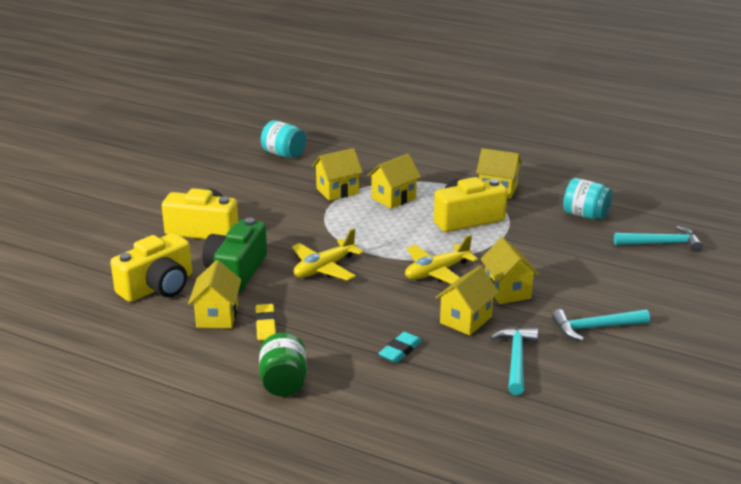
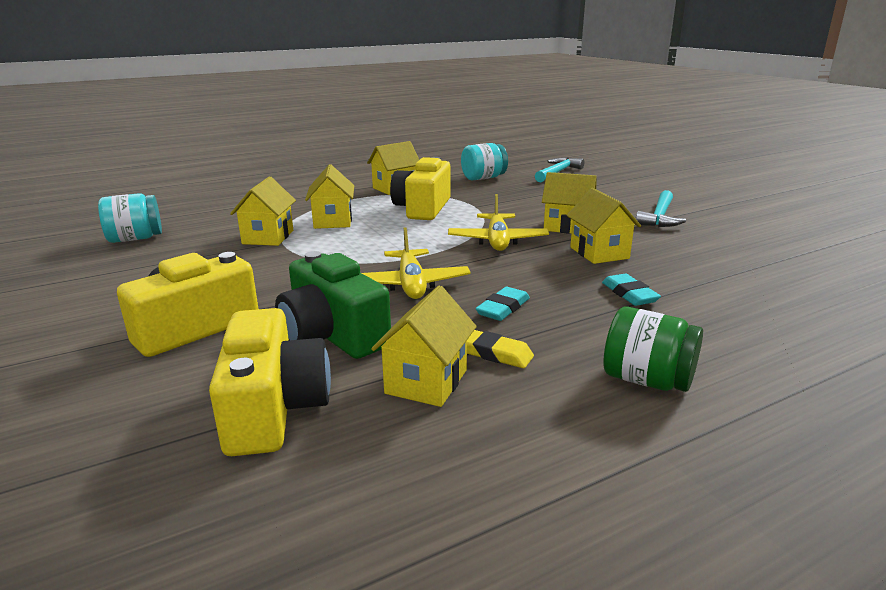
camera: 55 degrees left, 5 degrees down
yellow house [188,260,241,328] -> yellow house turned 75 degrees clockwise [371,286,477,407]
turquoise hammer [490,327,538,395] -> none
none -> turquoise eraser [476,287,530,321]

